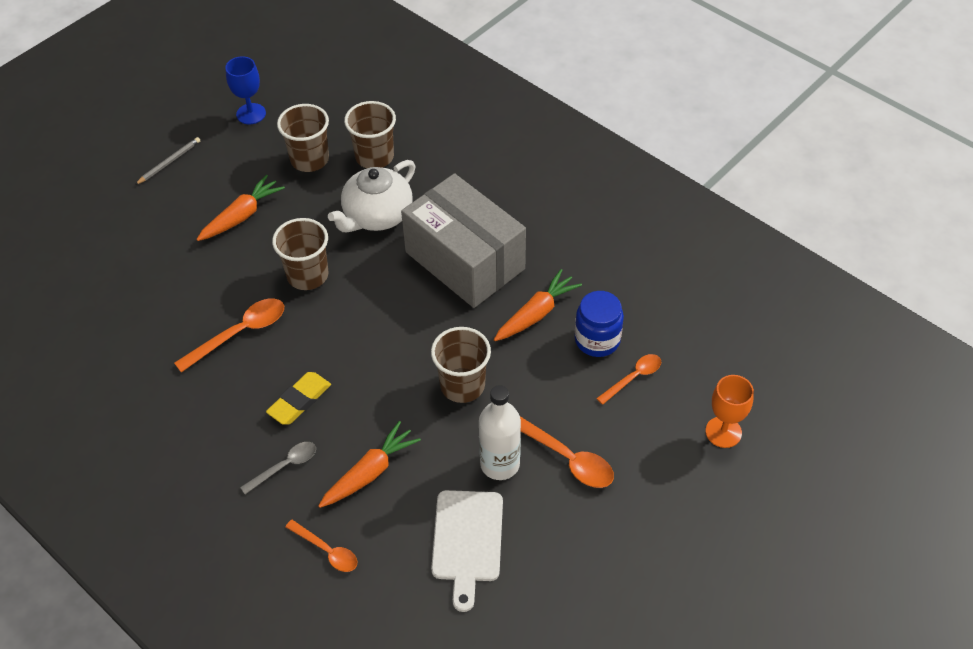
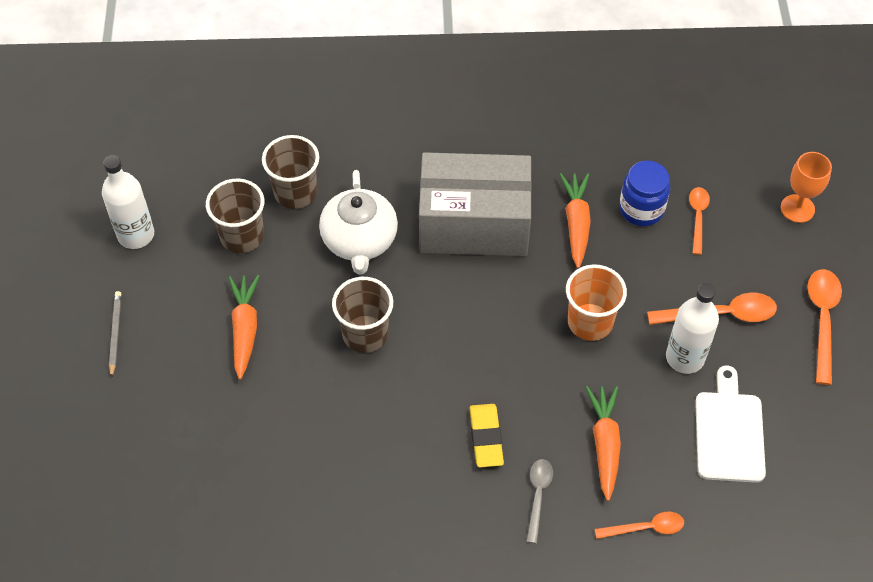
camera: 45 degrees left, 5 degrees up
orange spoon [174,298,284,372] -> orange spoon moved to [808,269,842,385]
blue goblet [225,56,266,124] -> white bottle [102,155,154,249]
brown cup [431,327,491,403] -> orange cup [566,264,627,341]
white cutting board [431,490,503,612] -> white cutting board turned 135 degrees counterclockwise [695,365,766,483]

